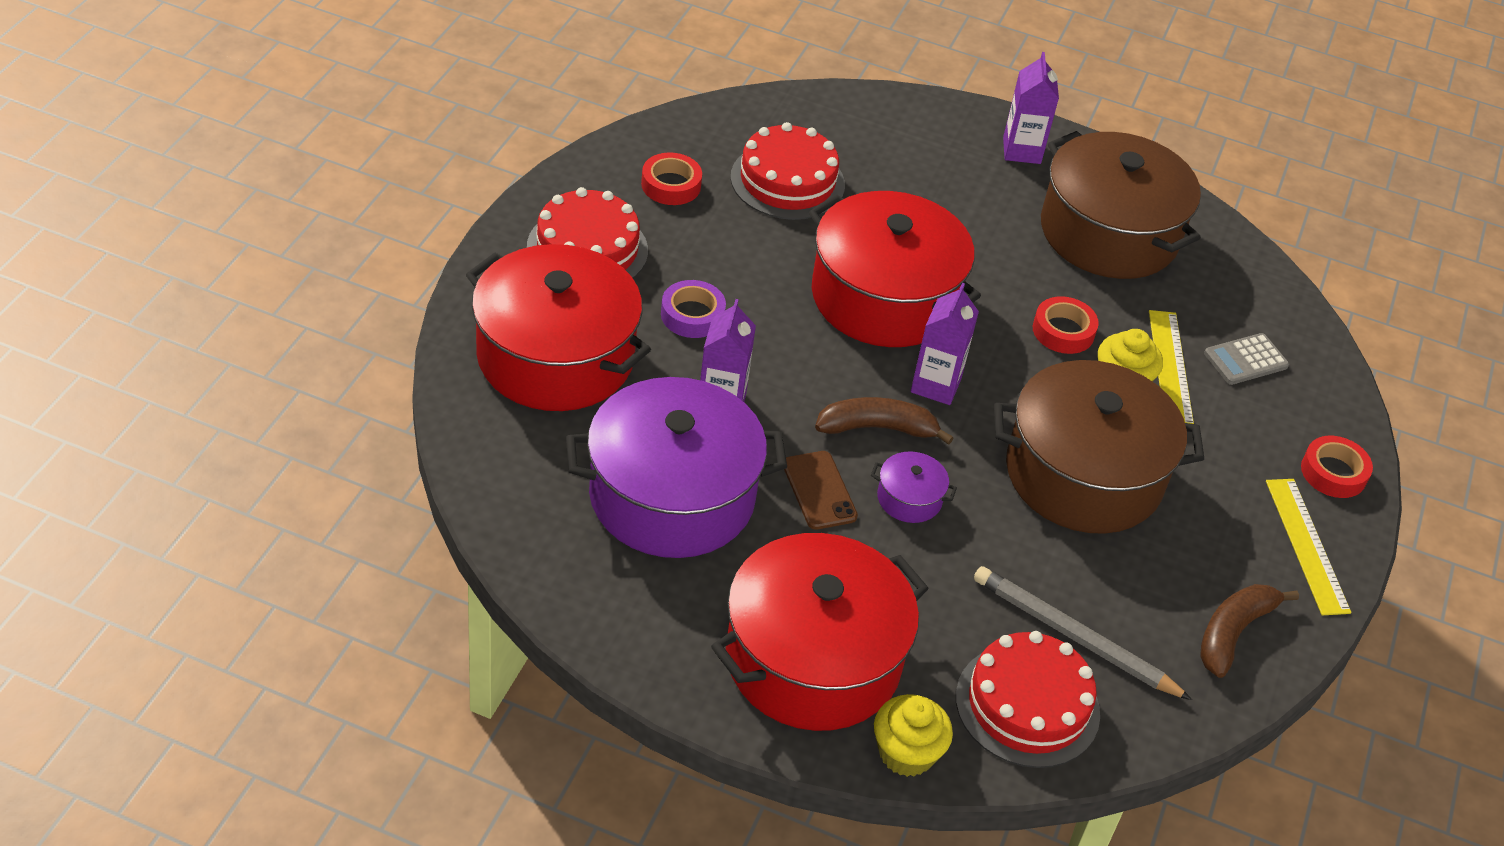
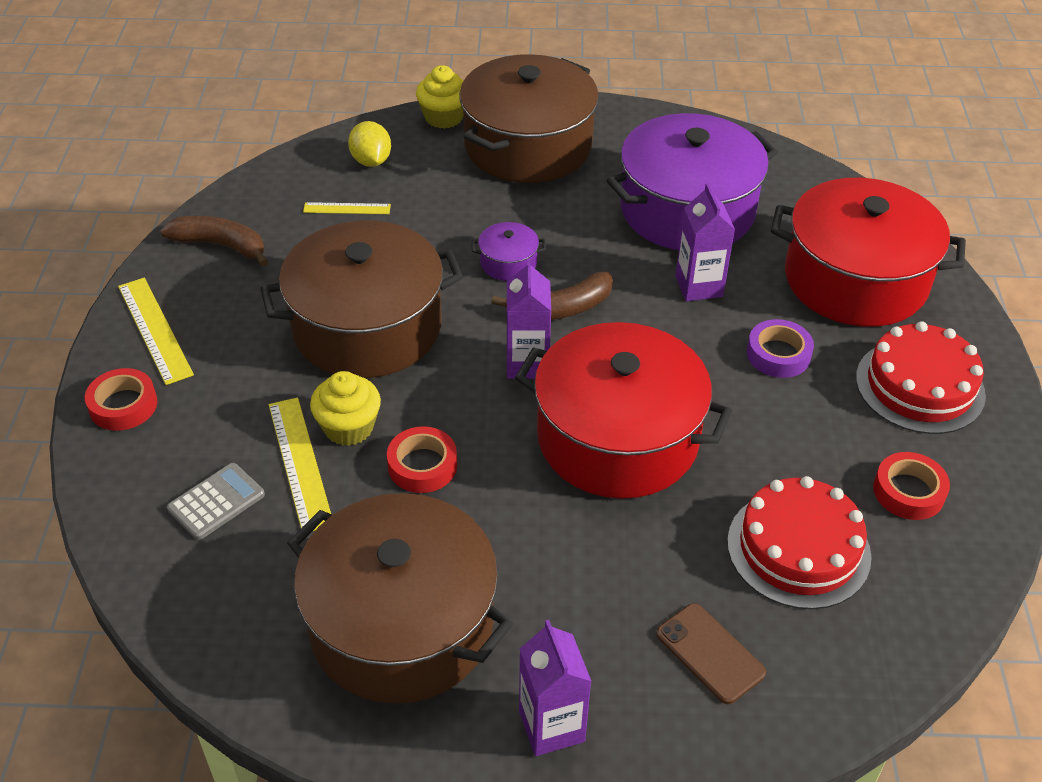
camera: 165 degrees right, 0 degrees up
red pot [711,533,929,731] -> brown pot [459,54,599,183]
brown phone [784,451,858,530] -> brown phone moved to [656,603,766,704]
red cake [956,631,1100,768] -> yellow lemon [348,121,391,167]
grey pencil [974,566,1192,700] -> yellow ruler [303,202,391,214]
brown banana [1200,584,1299,678] -> brown banana turned 90 degrees counterclockwise [160,216,268,266]

